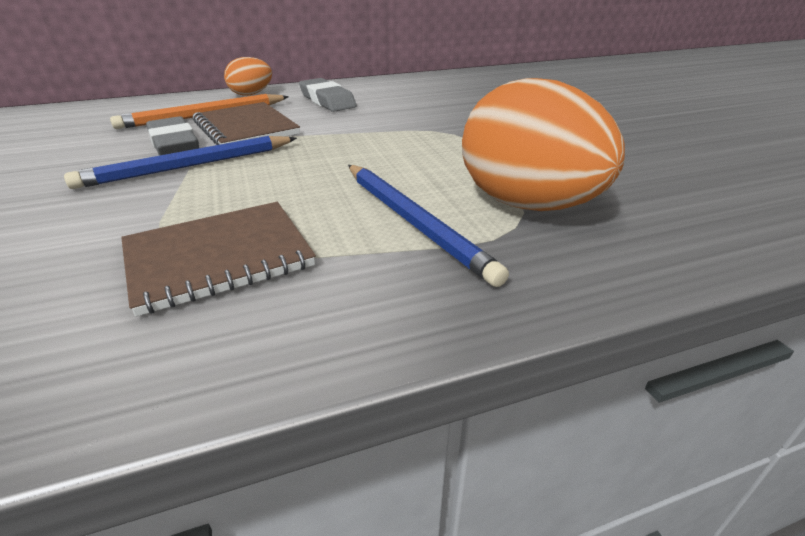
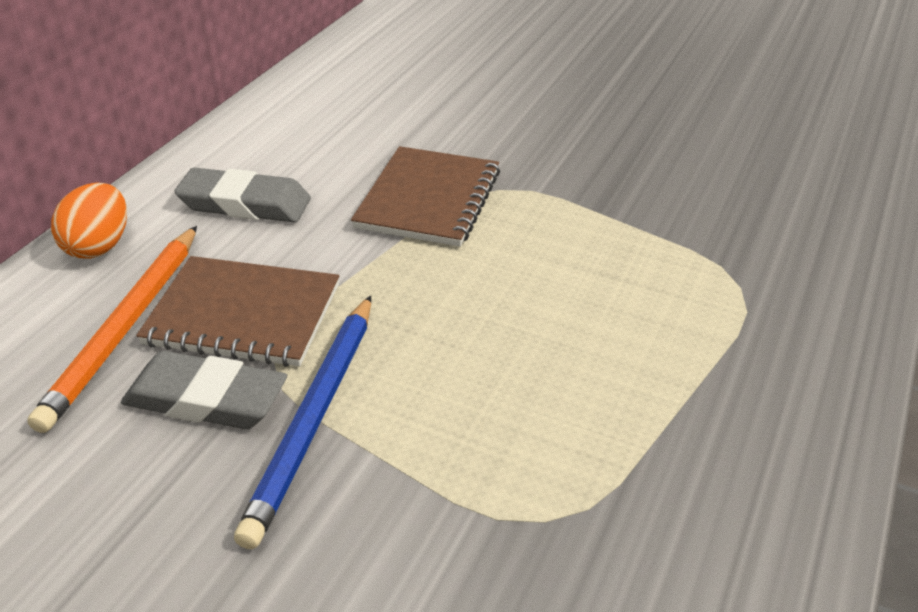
camera: 45 degrees left, 5 degrees up
brown notebook [121,202,316,316] -> brown notebook moved to [351,146,500,247]
blue pencil [348,165,509,287] -> none
orange egg [462,78,625,211] -> none

